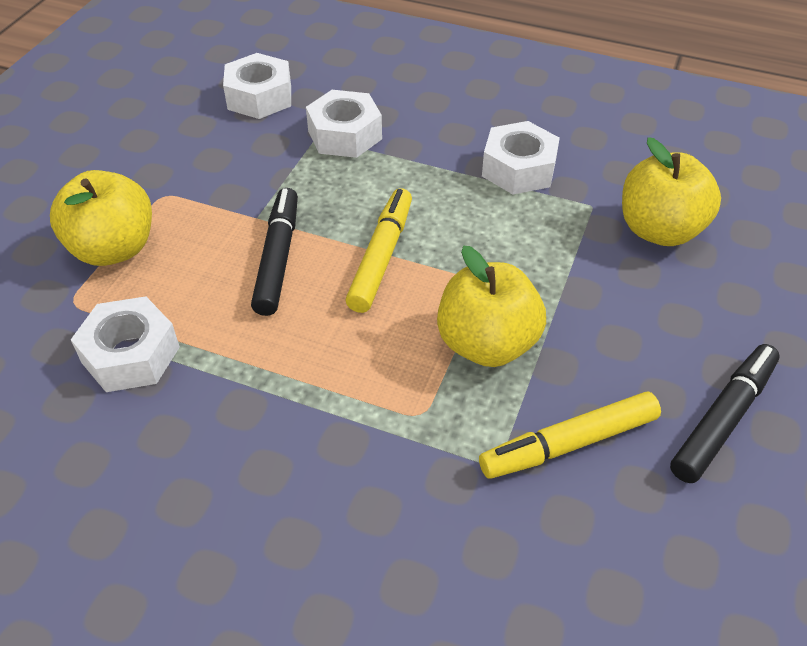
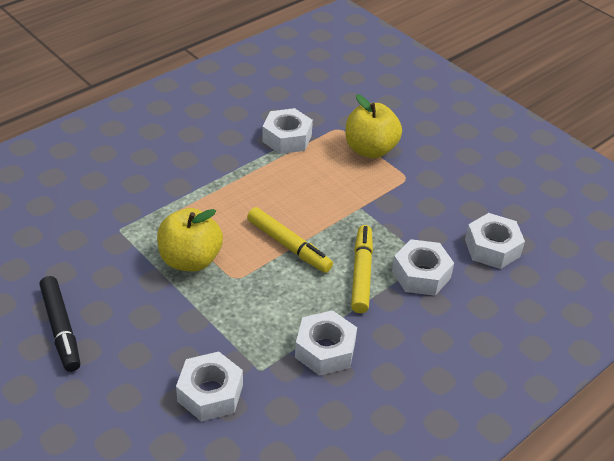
camera: 115 degrees right, 5 degrees down
black marker [251,188,298,316] -> none
yellow marker [479,392,661,479] -> yellow marker moved to [351,225,373,313]
yellow apple [622,137,721,246] -> white nut [176,352,243,421]

